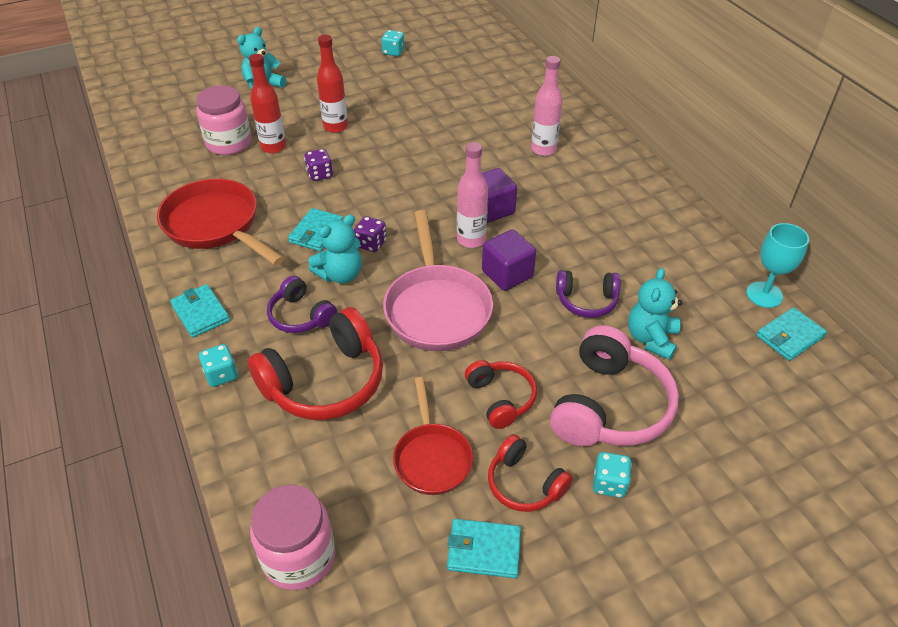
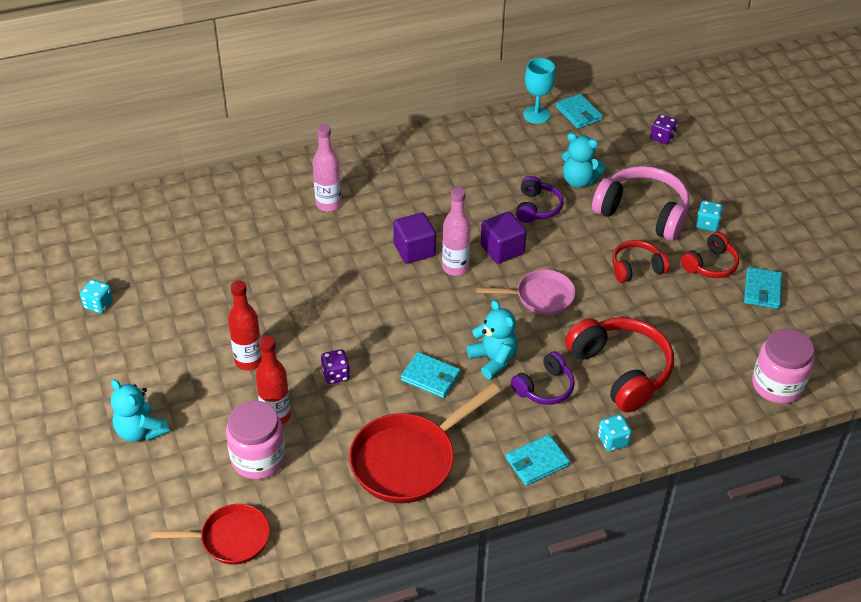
camera: 85 degrees left, 0 degrees up
purple dice [354,216,387,252] -> purple dice moved to [650,114,678,144]
pink pan [383,210,493,351] -> pink pan [477,270,576,315], size x0.62
red pan [393,377,473,495] -> red pan moved to [151,504,270,565]

